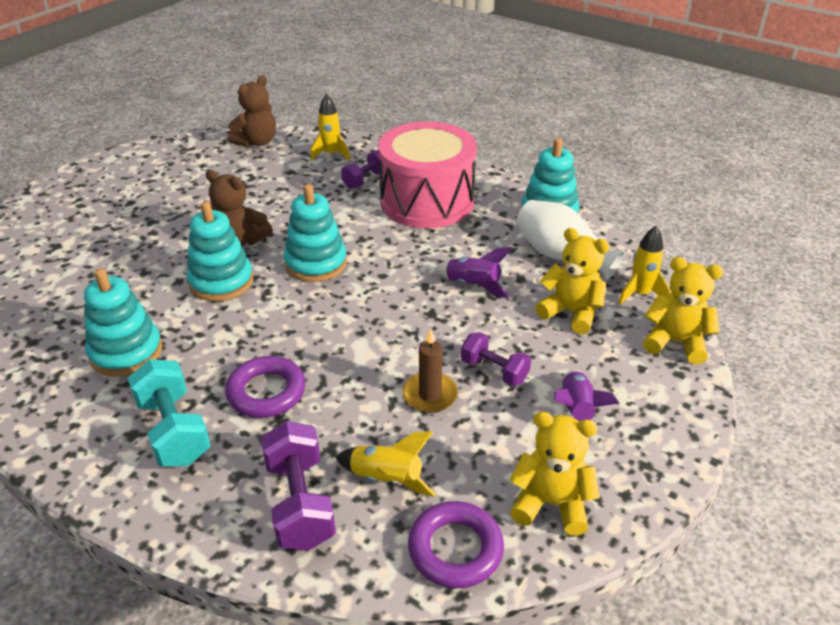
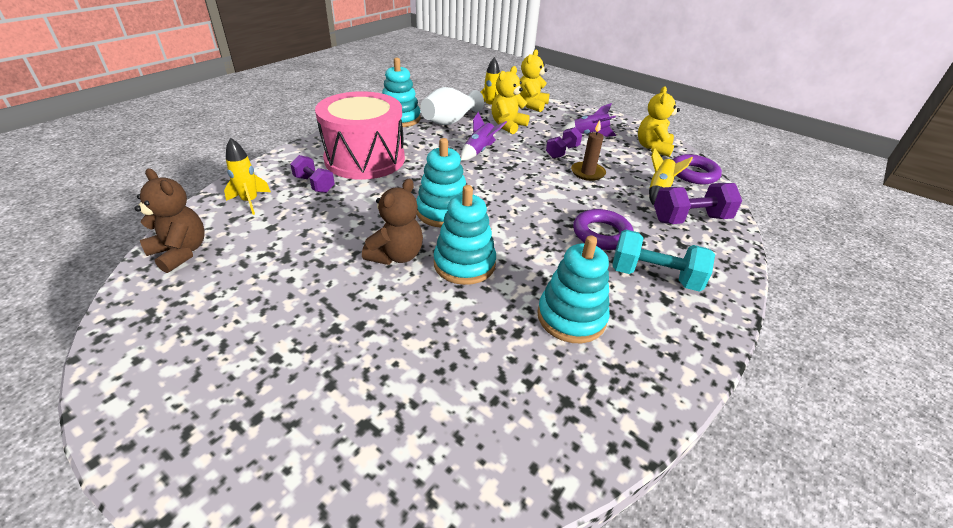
camera: 90 degrees left, 0 degrees up
turquoise dumbbell [128,359,211,466] -> turquoise dumbbell turned 45 degrees clockwise [612,230,715,292]

